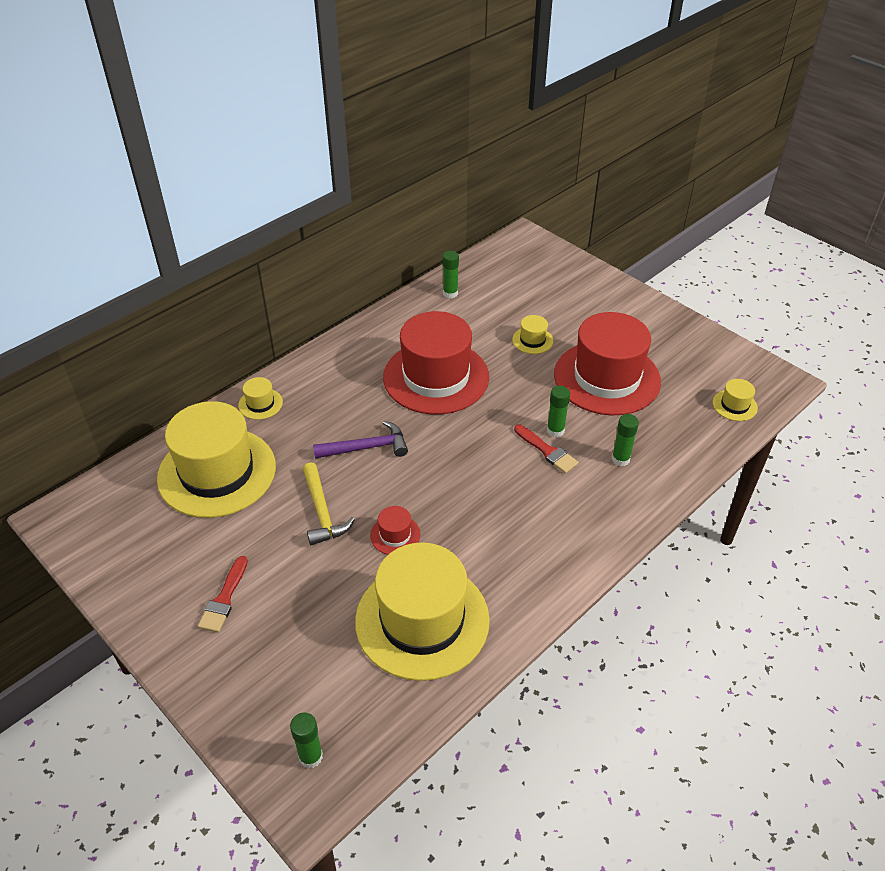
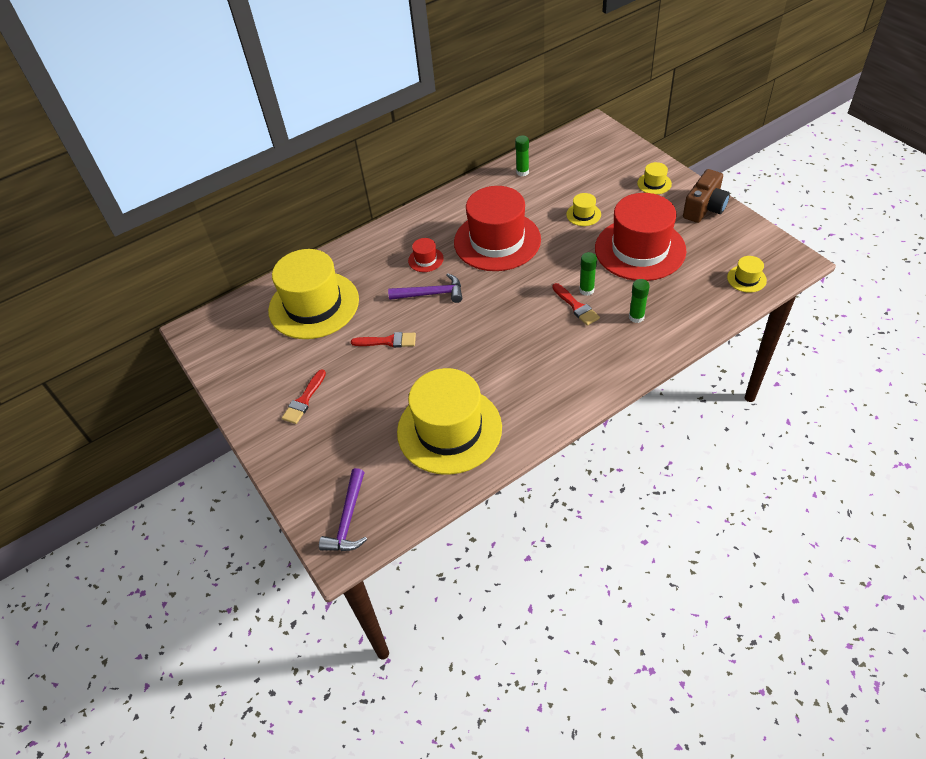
camera: 15 degrees right, 5 degrees up
yellow hat [238,377,283,420] -> yellow hat moved to [637,162,672,194]
green glue stick [290,713,323,769] -> purple hammer [319,468,367,551]
yellow hammer [303,462,355,545] -> red brush [351,332,416,348]
red hat [370,506,420,555] -> red hat moved to [408,238,444,272]
none -> brown camera [683,169,730,223]

